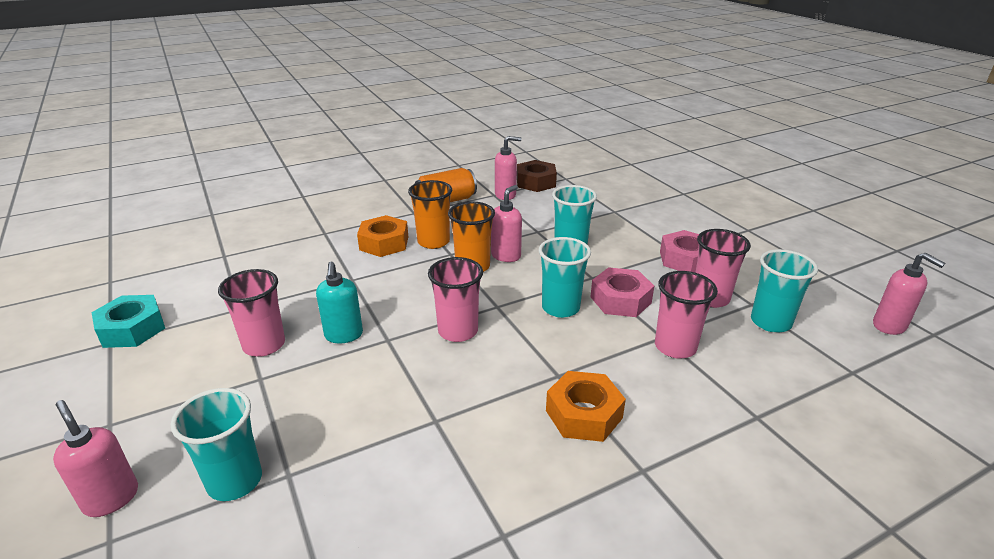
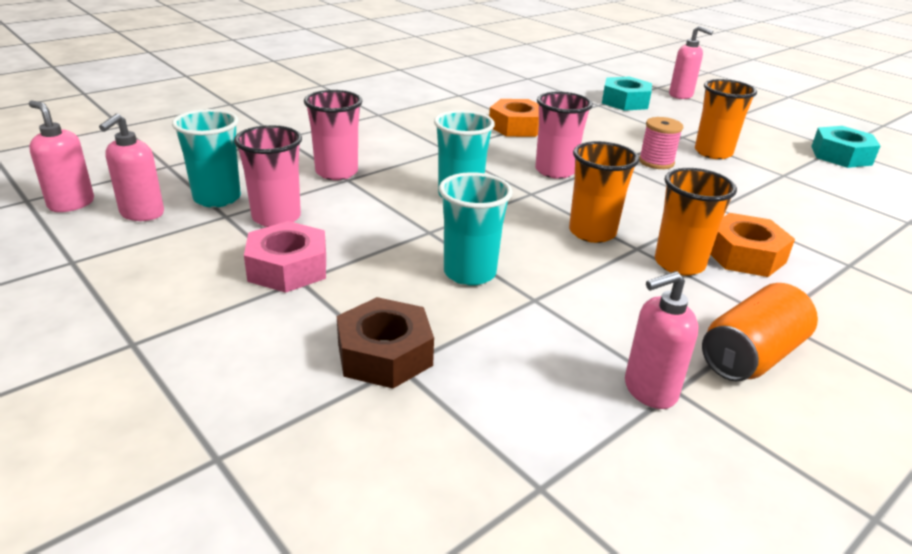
camera: 165 degrees right, 0 degrees up
turquoise cup [171,388,262,501] -> turquoise nut [602,77,652,111]
pink cup [218,269,285,357] -> orange cup [695,79,757,159]
turquoise soap dispenser [316,262,363,344] -> pink spool [639,117,683,169]
pink soap dispenser [491,185,522,262] -> pink soap dispenser moved to [99,114,164,221]
brown nut [517,160,557,192] -> brown nut moved to [337,297,434,388]
orange nut [546,371,626,442] -> orange nut moved to [489,99,539,137]
pink nut [590,267,654,317] -> none

